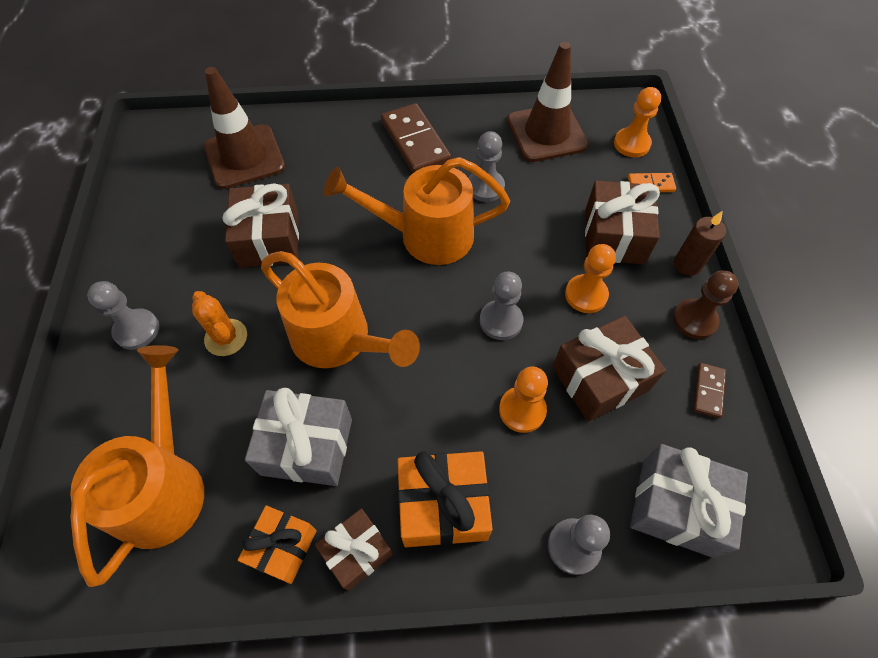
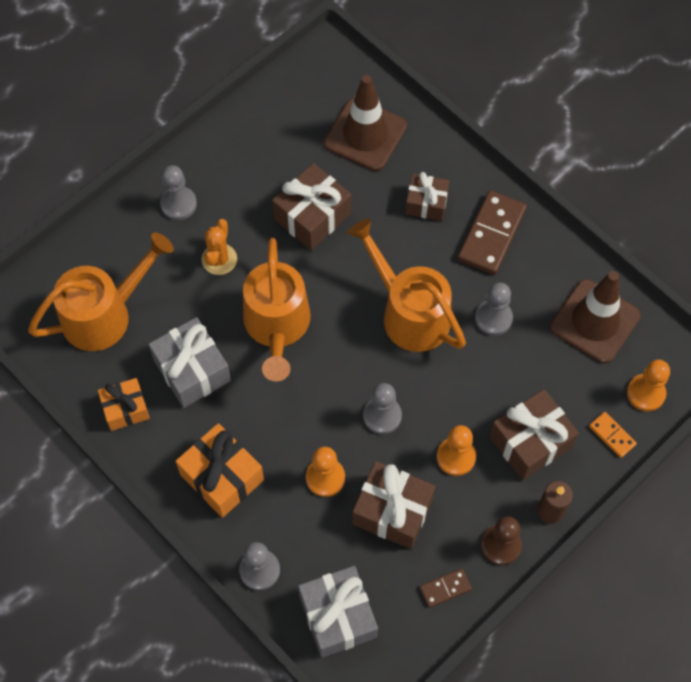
camera: 50 degrees right, 5 degrees up
brown gift [315,508,393,591] -> brown gift moved to [405,172,449,221]

